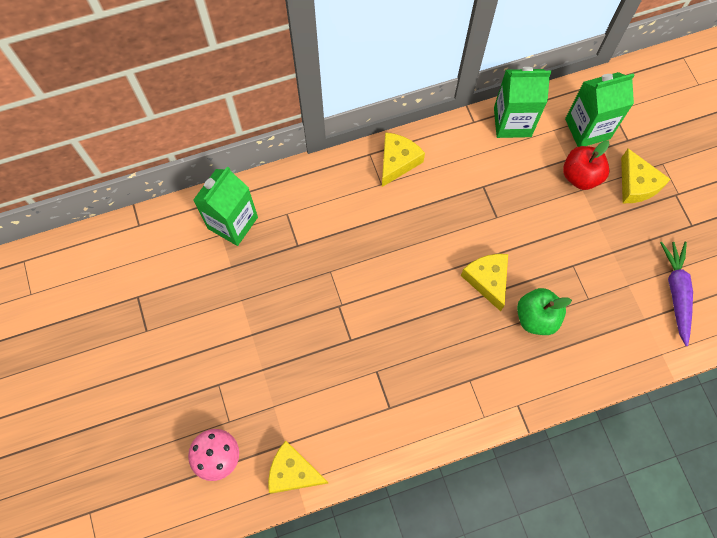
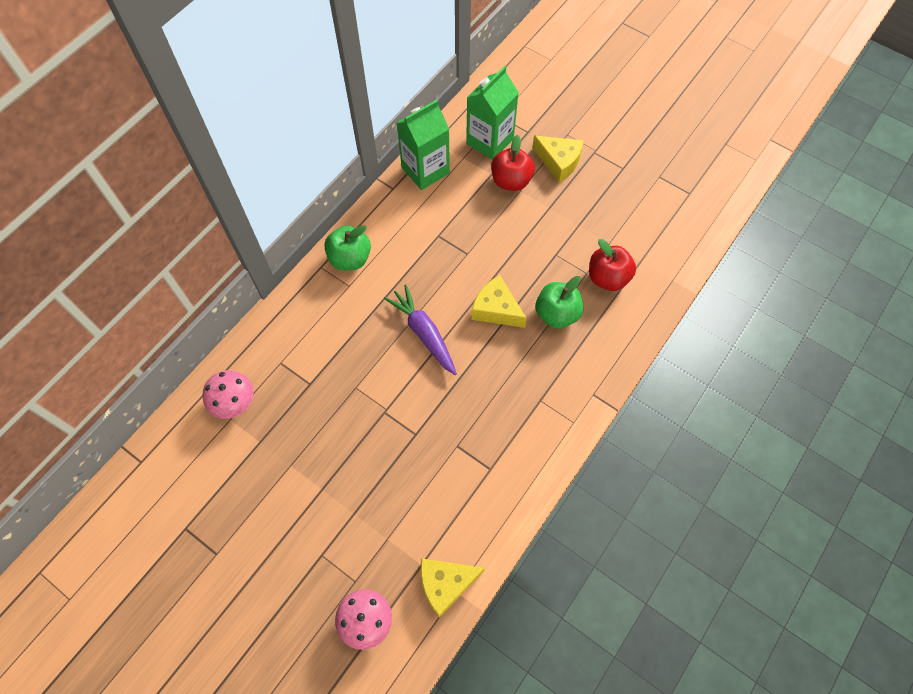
camera: 35 degrees left, 5 degrees down
green carton [193,166,258,246] -> pink mushroom [202,370,254,419]
yellow cheese [382,132,425,187] -> green apple [324,225,371,270]
purple carrot [660,242,693,346] -> purple carrot moved to [384,284,457,375]
none -> red apple [589,239,636,291]

